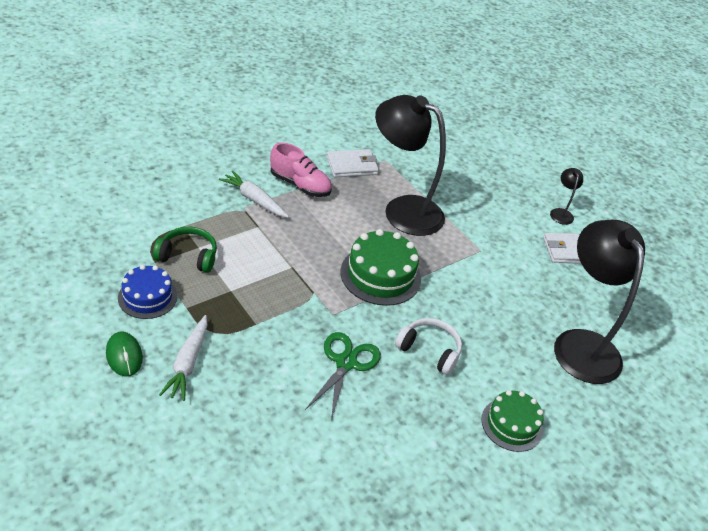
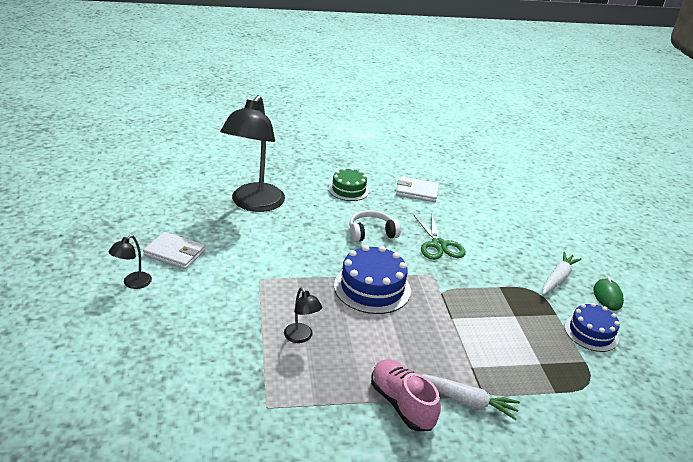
camera: 150 degrees left, 10 degrees down
green headphones [153,227,217,273] -> none
white carrot [219,171,289,218] -> white carrot turned 45 degrees counterclockwise [422,374,520,420]
green scissors [305,332,381,421] -> green scissors turned 60 degrees counterclockwise [414,215,466,260]
white wallet [326,149,379,178] -> white wallet moved to [396,176,439,202]
green cake [341,229,421,306] -> blue cake [334,245,411,314]
black lamp [375,95,446,236] -> black lamp [284,287,322,343], size x0.42
white headphones [395,318,462,375] -> white headphones turned 105 degrees clockwise [349,210,401,242]

